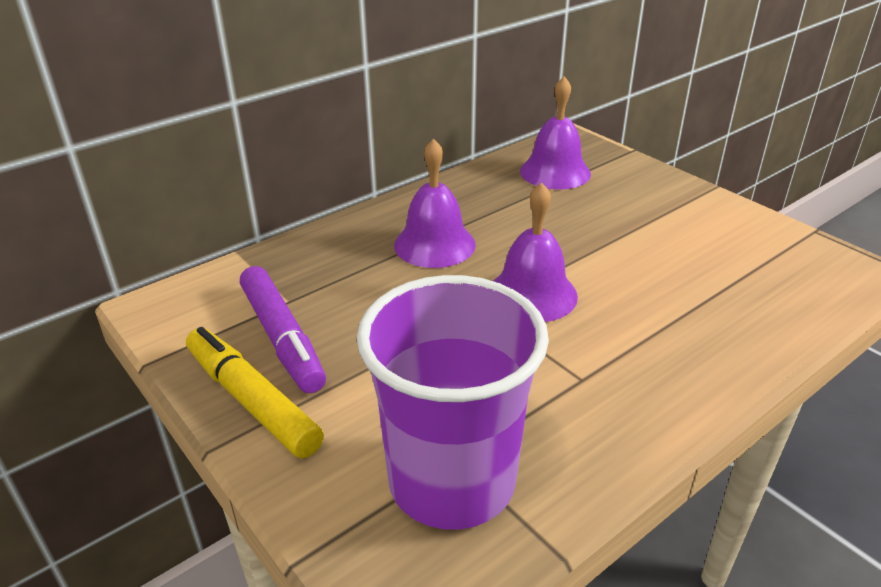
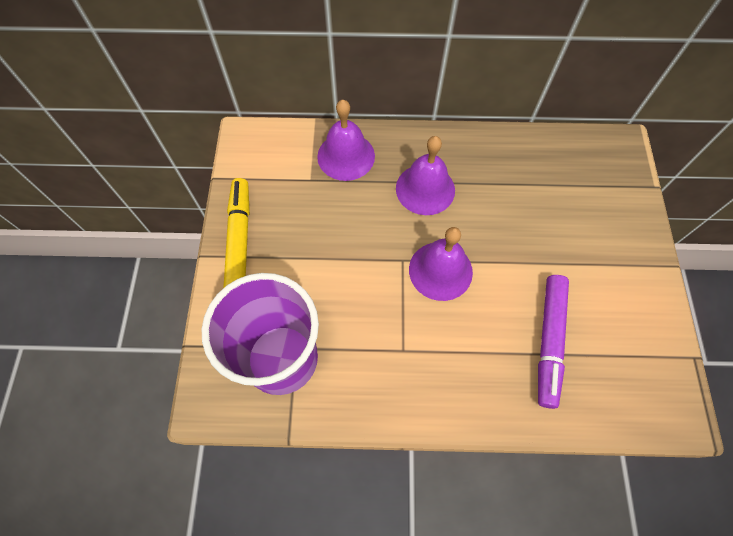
camera: 40 degrees right, 30 degrees up
purple marker [240,266,326,393] -> purple marker moved to [538,275,569,409]
purple bell [520,76,591,190] -> purple bell moved to [317,100,375,181]

